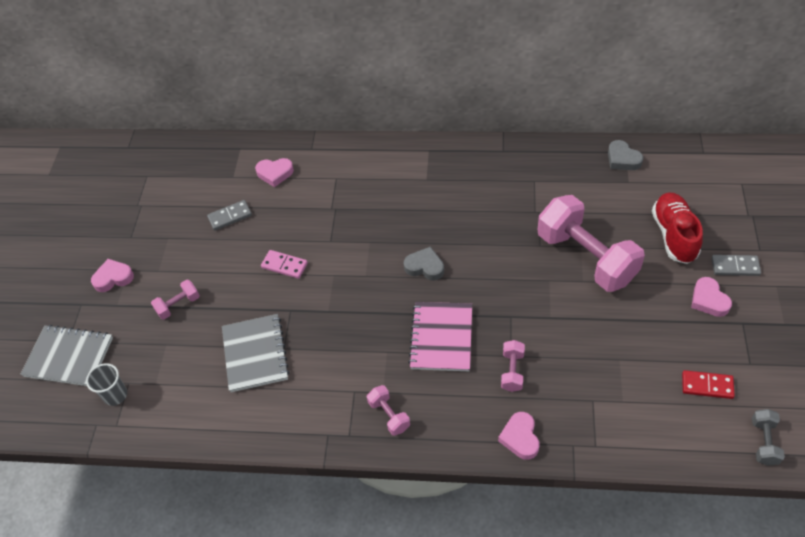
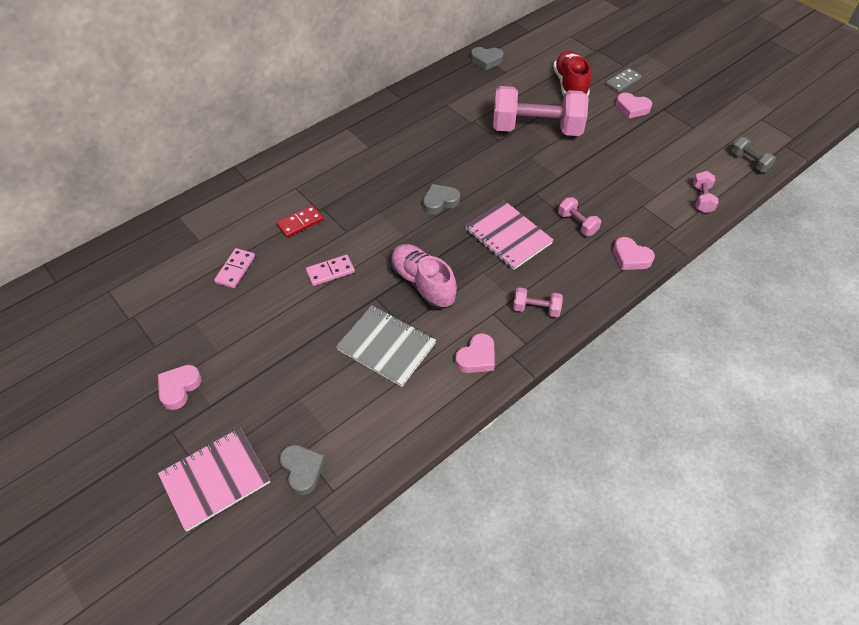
camera: 50 degrees left, 0 degrees up
grey notebook [20,325,113,386] -> pink notebook [158,428,270,531]
grey cup [86,363,127,406] -> grey heart [279,445,325,495]
pink dumbbell [151,279,200,320] -> pink dumbbell moved to [693,171,719,213]
grey domino [207,200,252,231] -> pink domino [214,248,255,288]
pink heart [255,158,294,187] -> pink heart moved to [455,333,495,373]
red shoe [652,193,703,264] -> red shoe turned 45 degrees clockwise [553,50,591,96]
red domino [682,370,735,399] -> red domino moved to [276,205,323,238]
none -> pink shoe [390,244,457,309]

